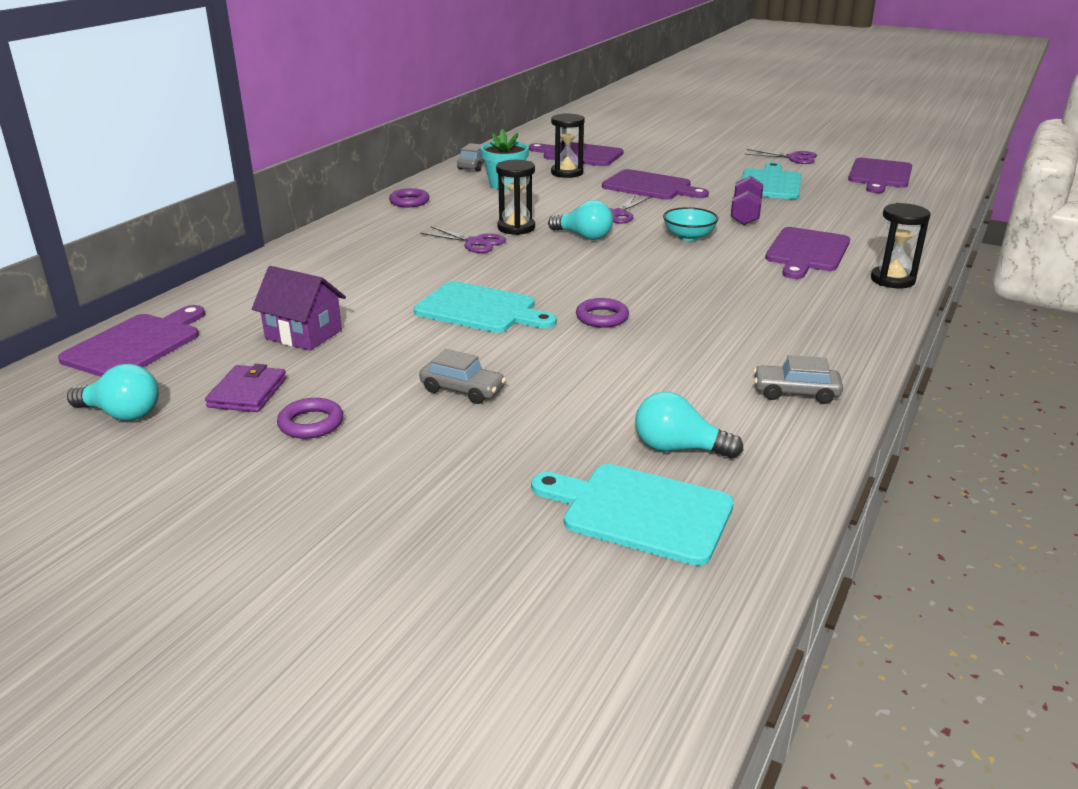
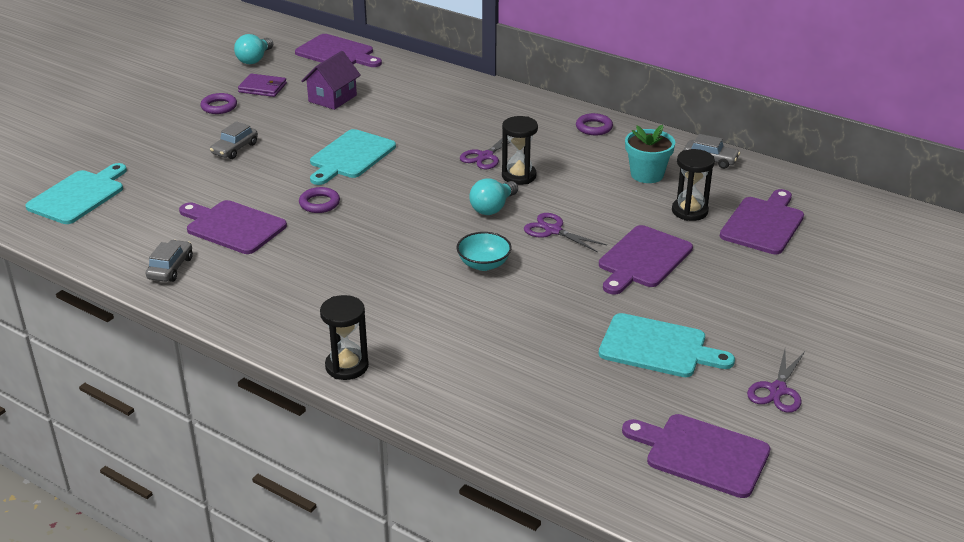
camera: 95 degrees right, 5 degrees up
turquoise light bulb [635,392,743,458] -> none
purple dumbbell [731,176,764,225] -> none
purple cutting board [765,227,850,279] -> purple cutting board moved to [179,200,287,254]

